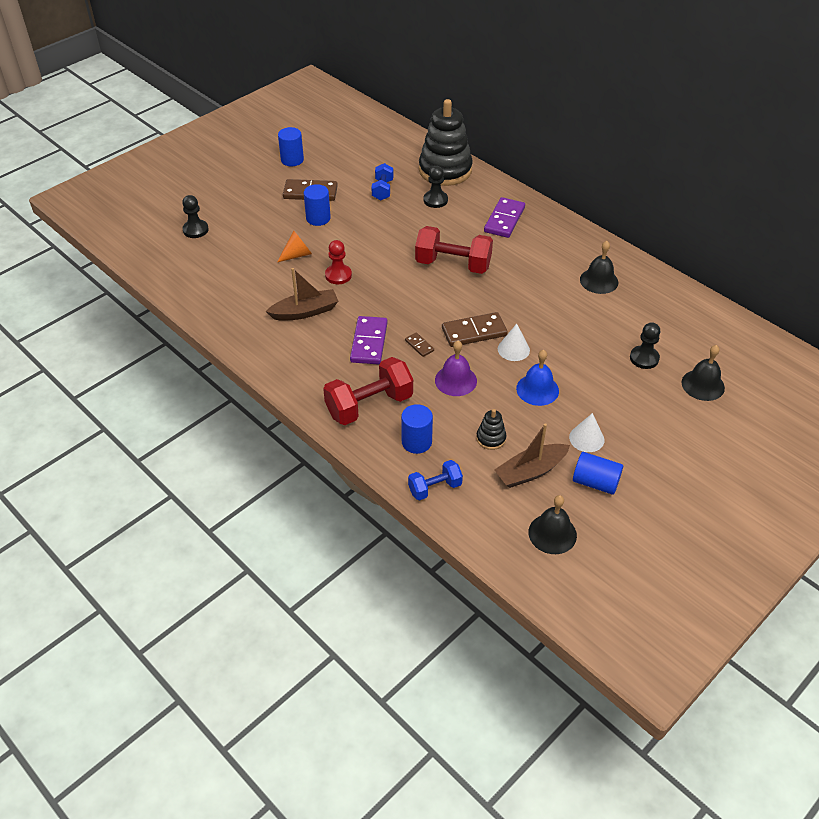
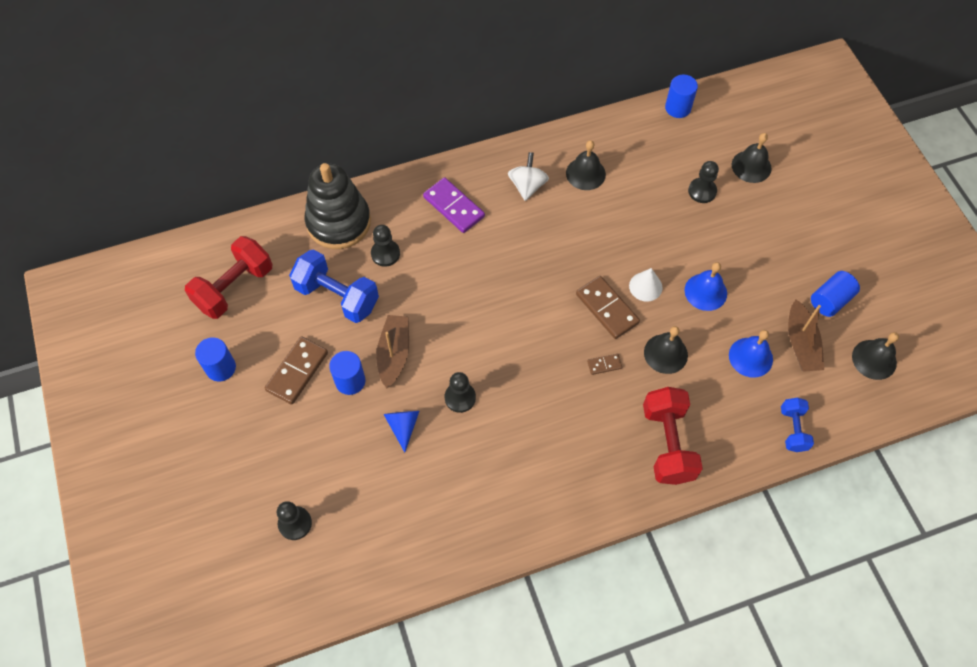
camera: 65 degrees left, 15 degrees up
brown boat [266,268,338,321] -> brown boat moved to [376,315,409,389]
orange cone [277,231,312,262] -> blue cone [383,411,419,452]
red pawn [325,240,352,284] -> black pawn [445,372,476,413]
purple domino [350,316,388,365] -> none
blue dumbbell [371,163,393,200] -> blue dumbbell [289,249,379,323], size x1.76
blue cylinder [401,404,433,454] -> blue cylinder moved to [665,74,698,118]
red dumbbell [415,226,493,274] -> red dumbbell moved to [185,236,272,319]
purple bell [435,341,477,396] -> black bell [644,326,688,374]
brown domino [442,312,508,347] -> brown domino turned 45 degrees counterclockwise [576,276,640,339]
black stacking toy [476,409,506,450] -> blue bell [729,330,773,378]
white cone [569,413,605,452] -> none
none -> white spinning top [508,152,549,201]

